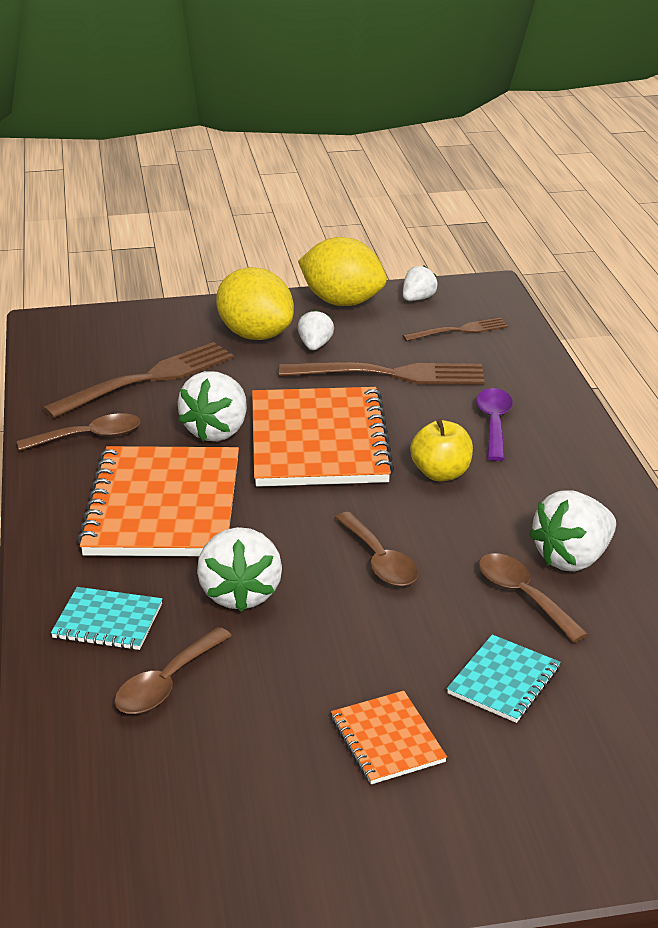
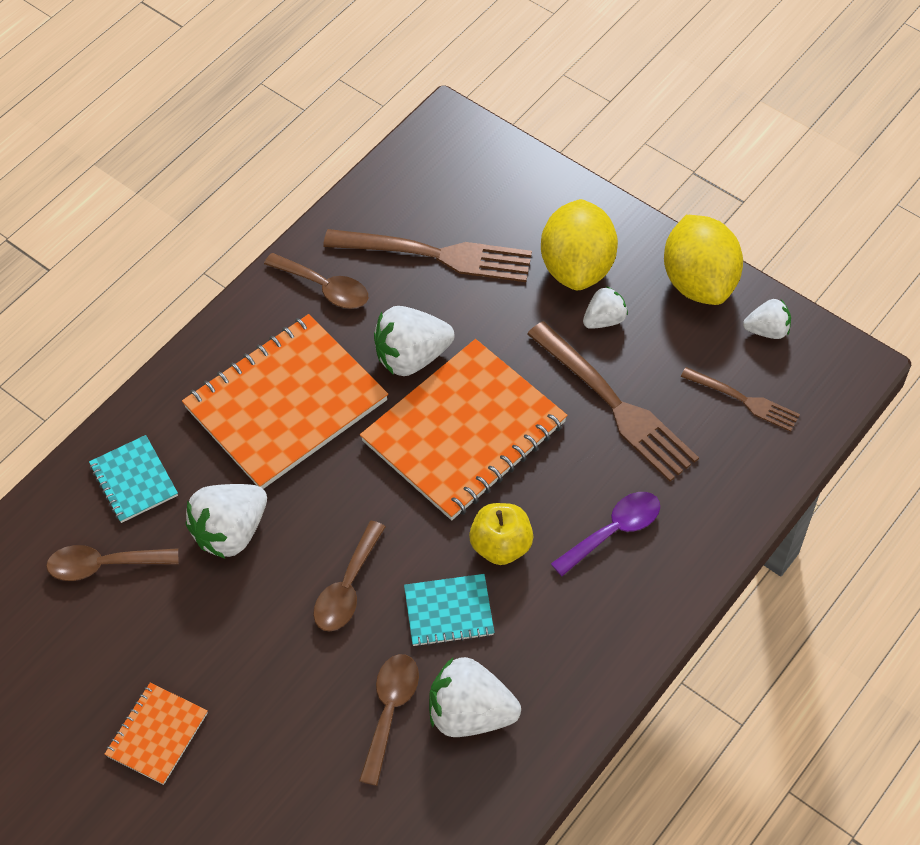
camera: 50 degrees right, 25 degrees up
turquoise notebook [447,635,561,723] -> turquoise notebook moved to [404,574,494,647]

